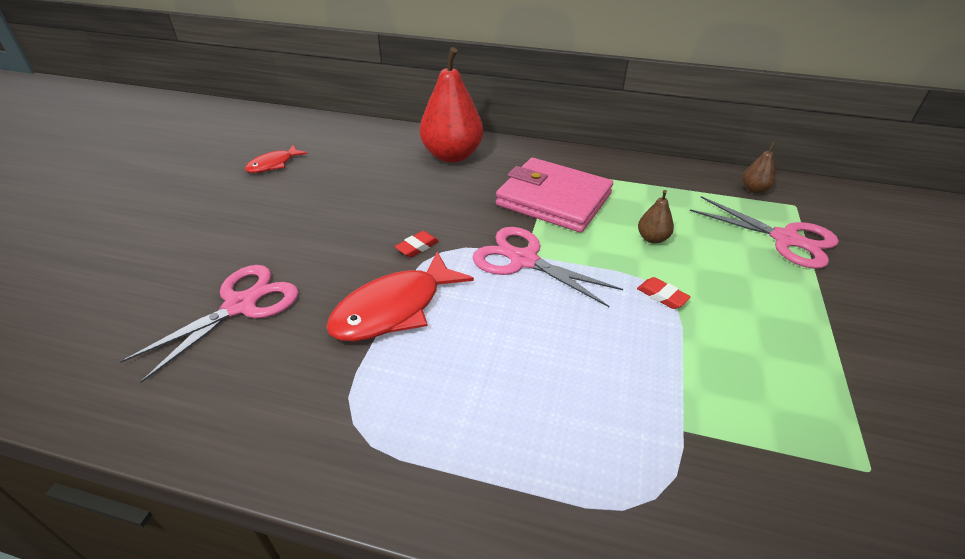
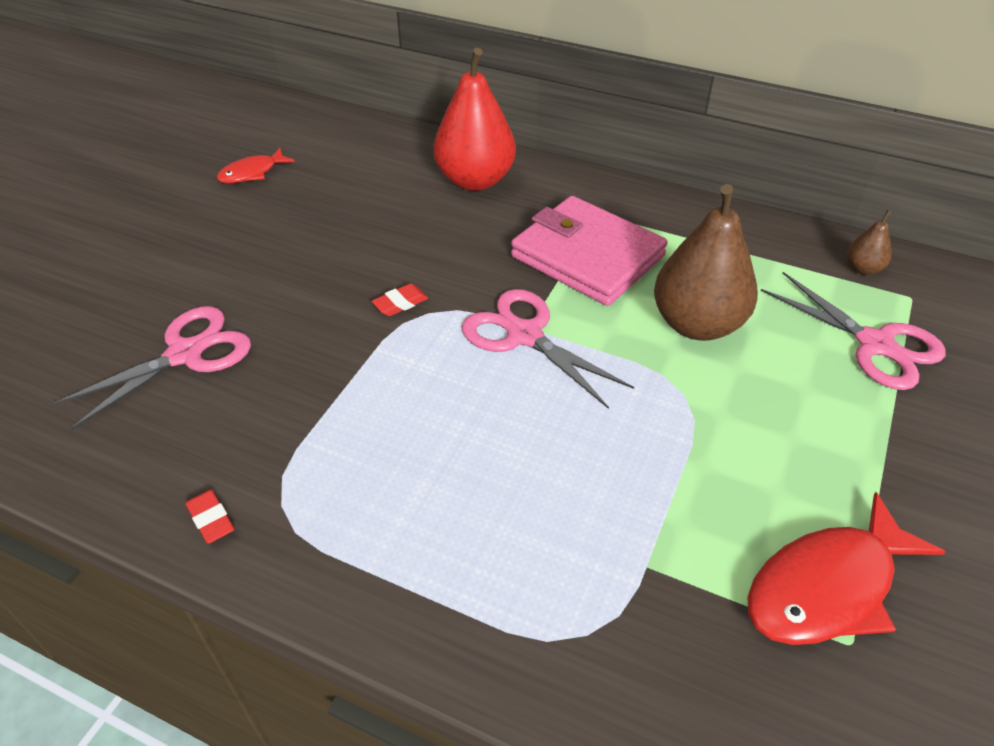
camera: 10 degrees right, 5 degrees up
red fish [326,252,474,342] -> red fish moved to [748,492,945,645]
red eraser [637,277,691,309] -> red eraser moved to [185,489,234,544]
brown pear [638,190,674,244] -> brown pear [654,184,758,341], size x2.23

